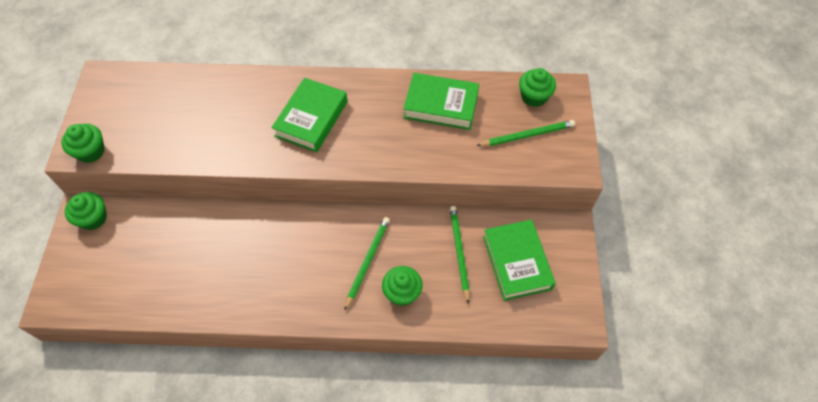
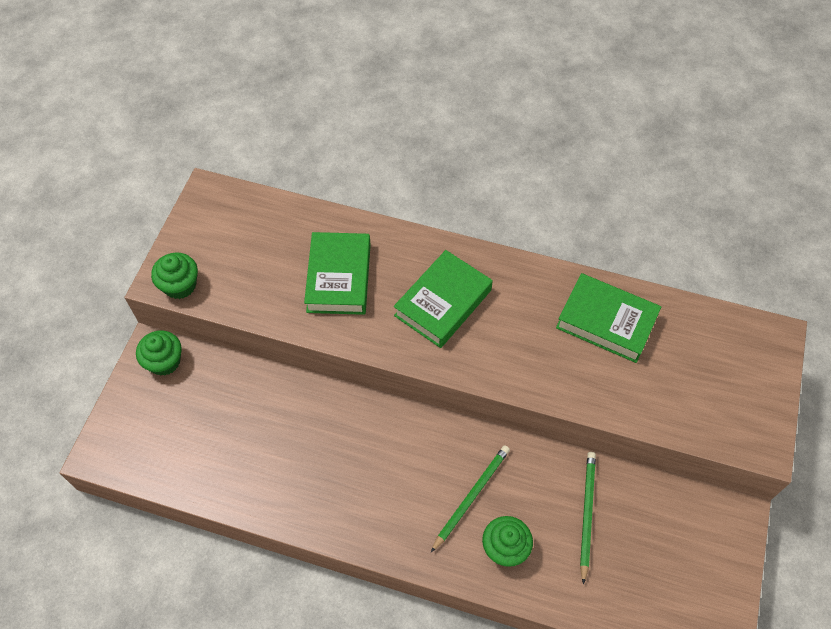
camera: 15 degrees right, 0 degrees up
green pencil [476,120,575,146] -> none
green book [483,220,556,301] -> green book moved to [304,232,371,315]
green cupcake [519,68,556,107] -> none

